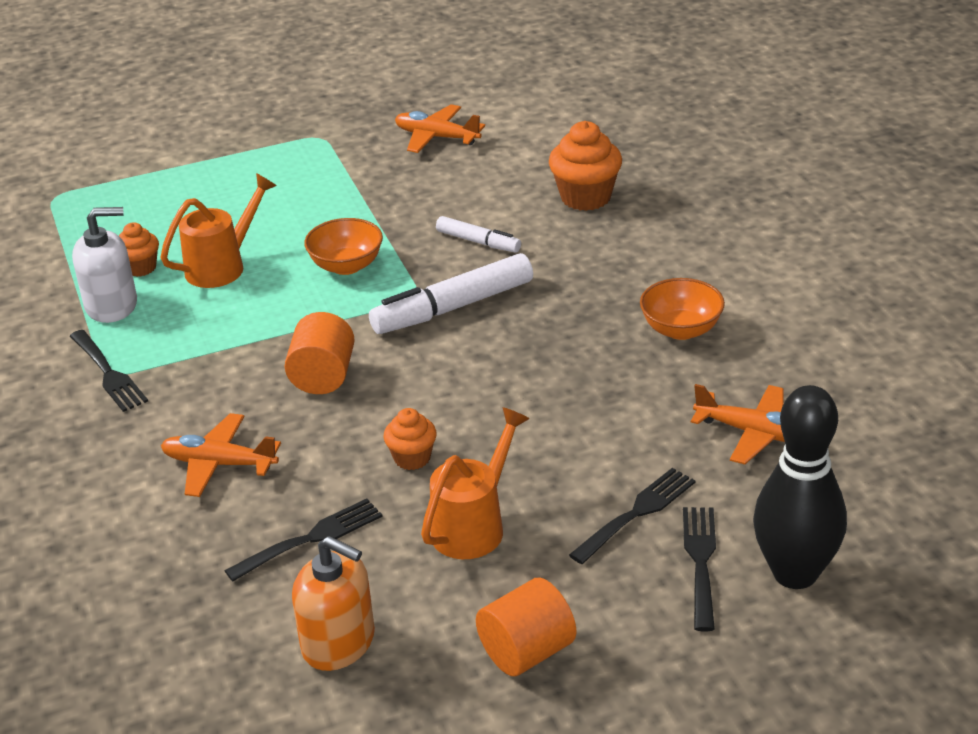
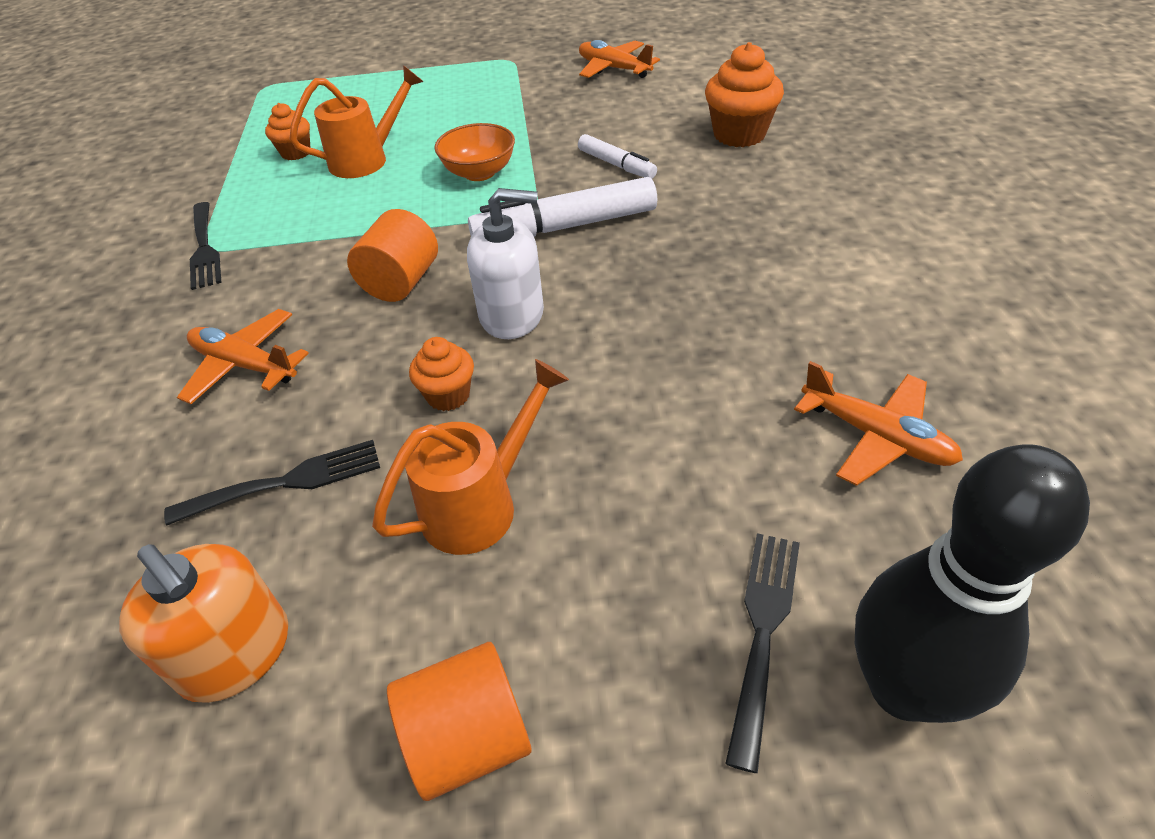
camera: 15 degrees right, 10 degrees up
white soap dispenser [72,207,137,323] -> white soap dispenser moved to [467,188,544,339]
black fork [569,468,696,564] -> none
orange bowl [640,278,725,340] -> none

